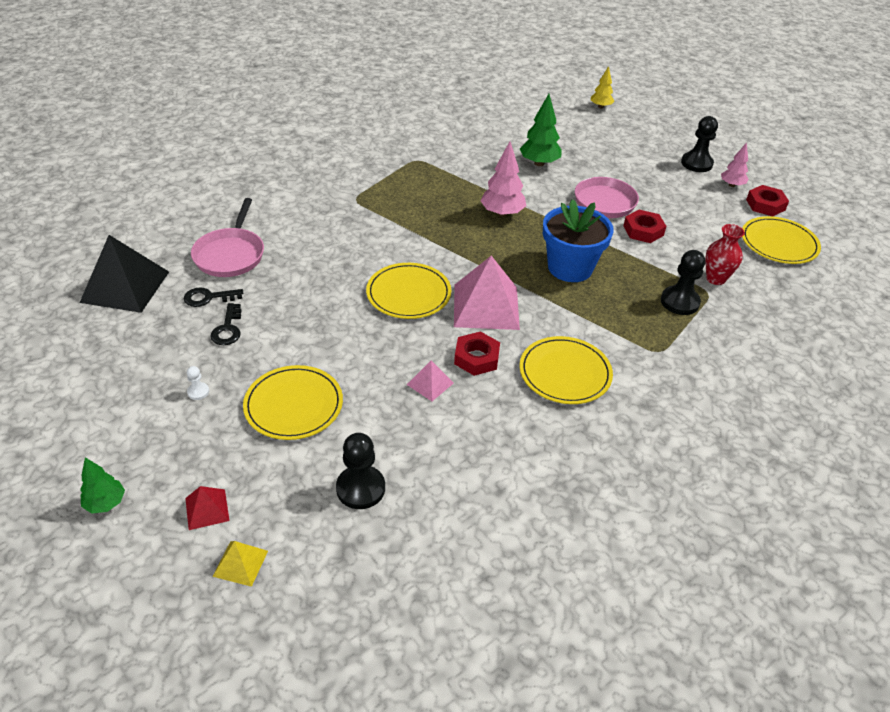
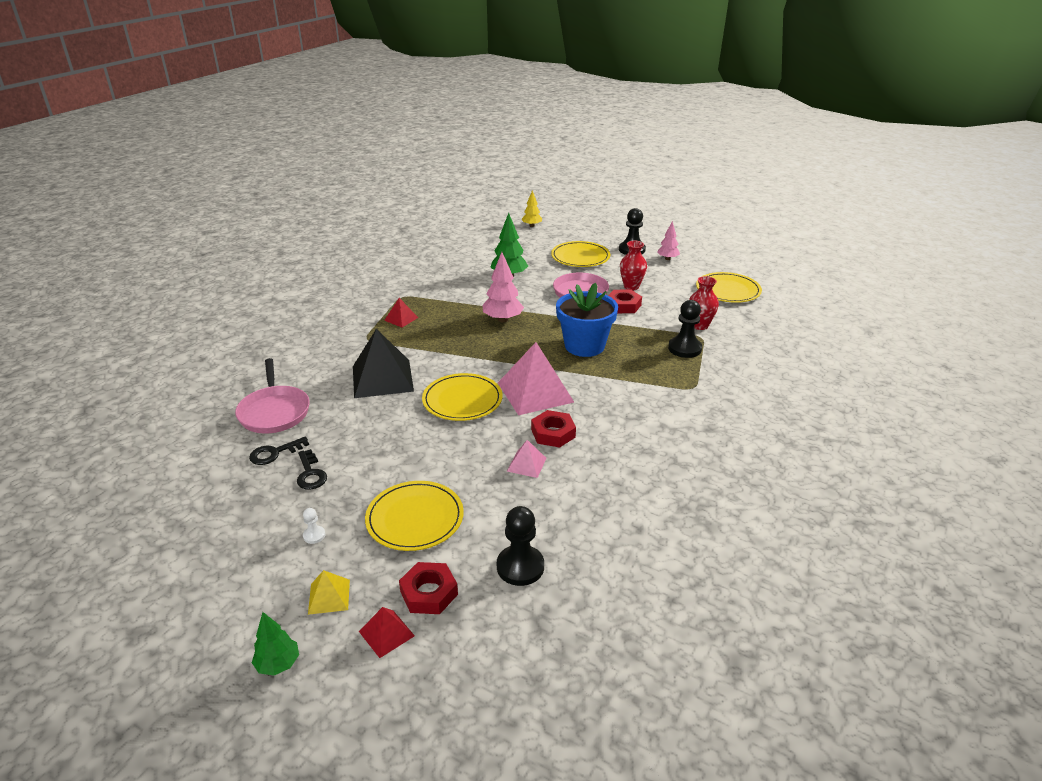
camera: 20 degrees left, 10 degrees down
black pyramid [80,235,169,313] -> black pyramid moved to [353,329,414,398]
yellow pyramid [213,541,268,587] -> yellow pyramid moved to [308,570,350,615]
yellow plate [520,336,613,404] -> yellow plate moved to [551,241,610,267]
red nut [746,185,789,216] -> red nut moved to [399,562,458,614]
none -> red pyramid [384,298,418,327]
none -> red vase [620,241,647,290]

